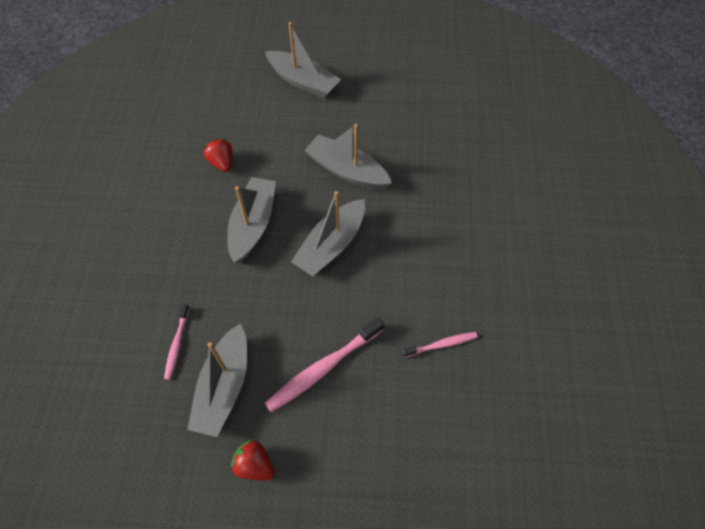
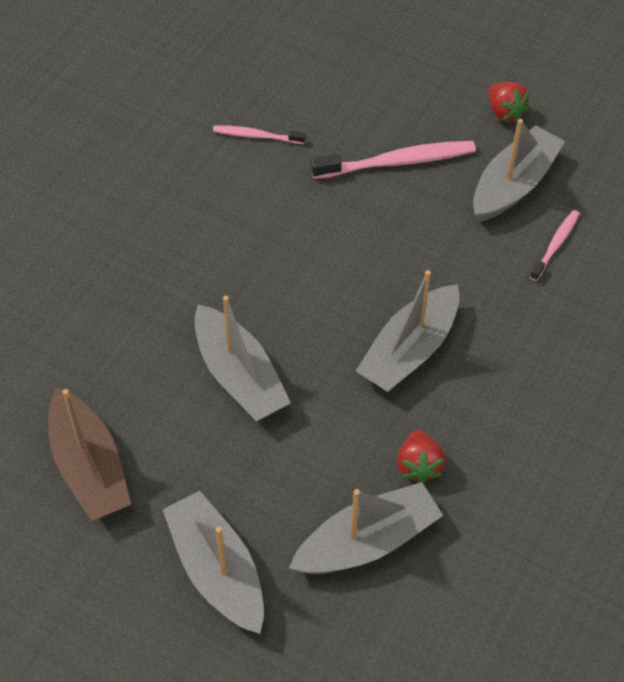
camera: 155 degrees left, 5 degrees down
grey boat [291,191,365,276] -> grey boat moved to [289,482,443,574]
none -> brown boat [48,387,131,521]

